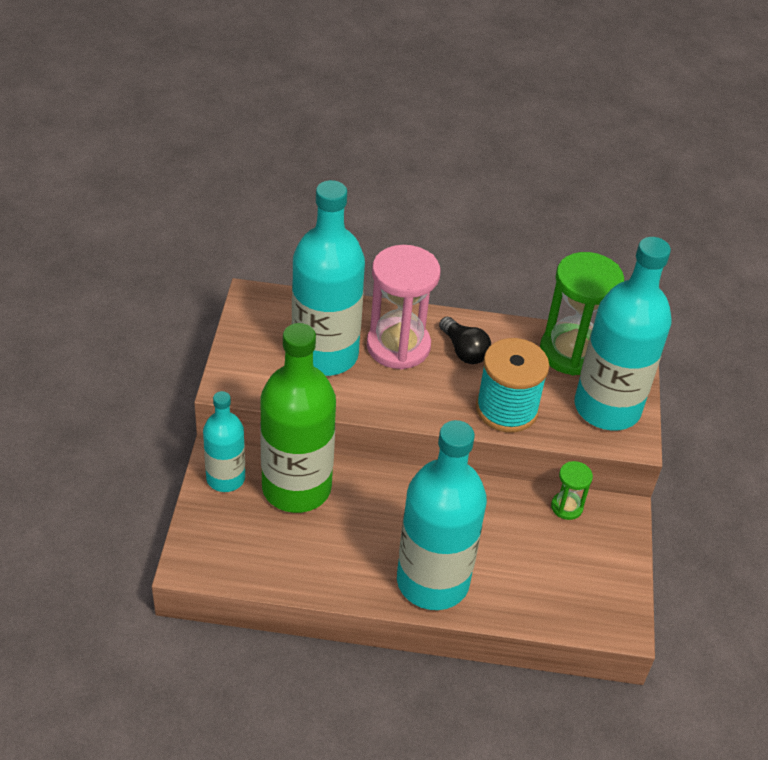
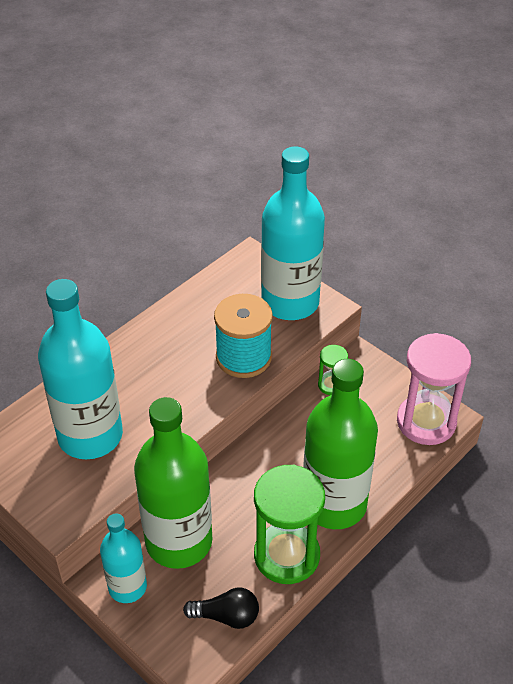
camera: 50 degrees left, 0 degrees up
pink hourglass [367,245,440,369] -> pink hourglass moved to [397,333,471,445]
turquoise bottle [397,420,487,610] -> green bottle [303,359,378,529]
black light bulb [439,317,491,364] -> black light bulb moved to [183,588,259,629]
green hourglass [540,252,624,375] -> green hourglass moved to [254,465,325,584]

